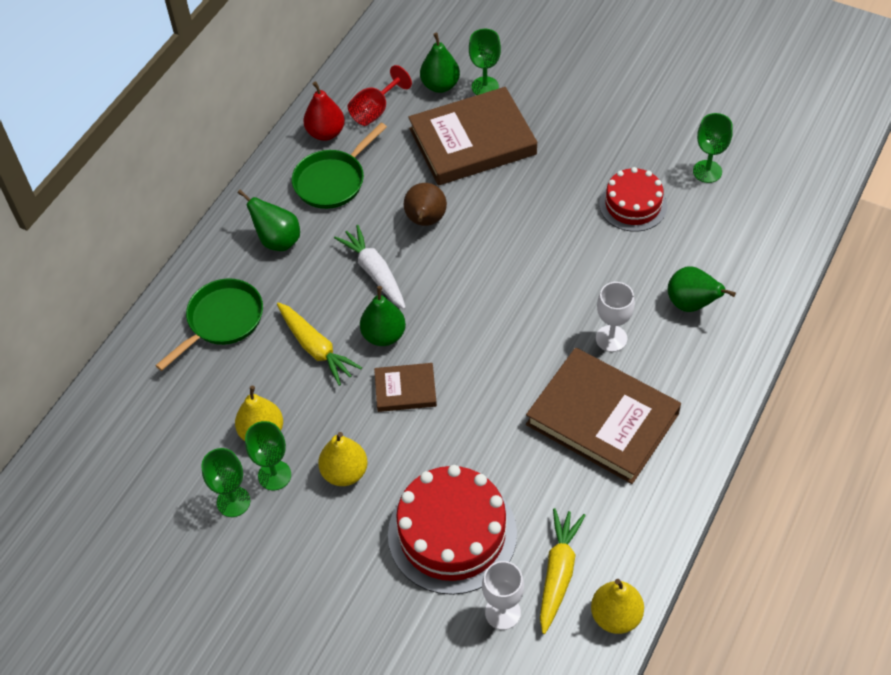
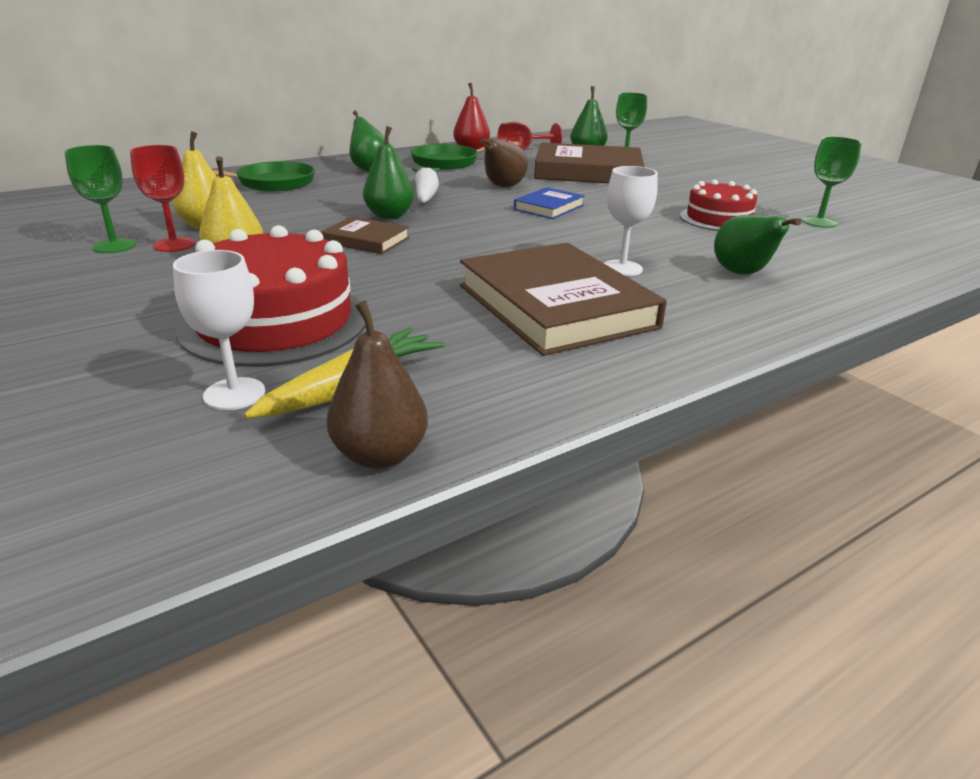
camera: 25 degrees right, 25 degrees down
green goblet [245,421,291,490] -> red goblet [130,145,195,252]
yellow carrot [277,302,362,386] -> none
yellow pear [591,579,644,634] -> brown pear [327,301,428,469]
none -> blue book [514,187,585,219]

